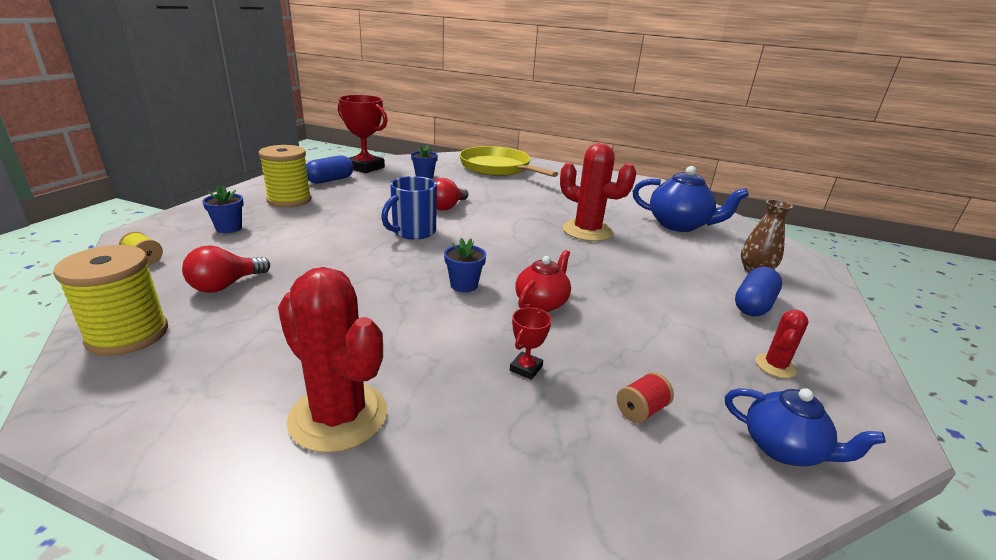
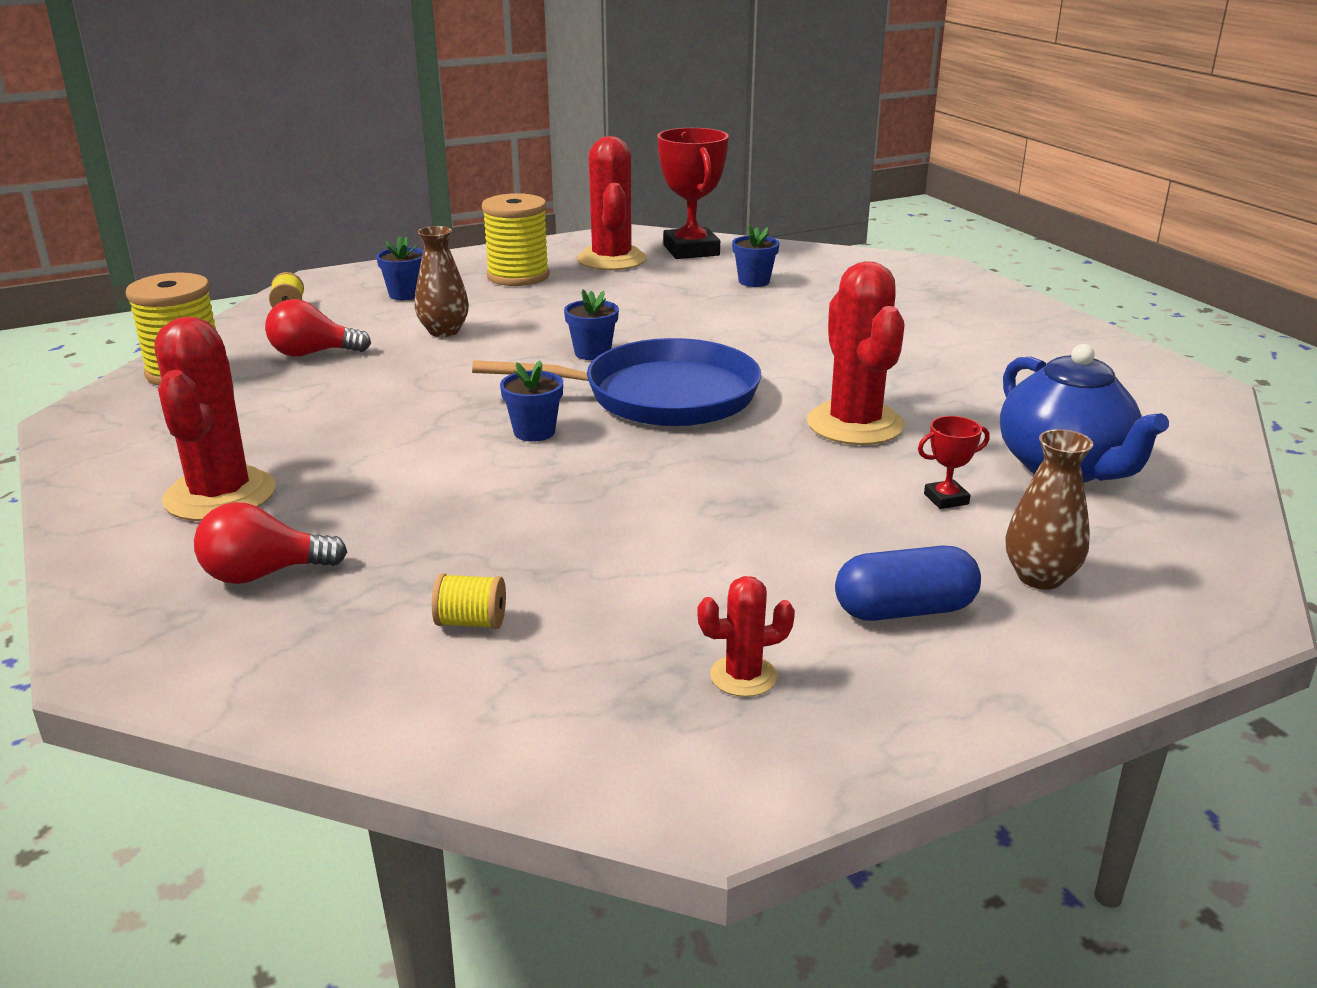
camera: 45 degrees right, 0 degrees up
blue capsule [306,156,354,184] -> red cactus [577,136,647,270]
blue mug [381,176,437,240] -> blue flower pot [564,289,619,360]
red light bulb [434,178,469,211] -> red light bulb moved to [194,502,347,584]
yellow pan [459,146,558,177] -> none
red trophy [510,307,552,380] -> red trophy moved to [918,416,990,509]
red teapot [515,250,571,312] -> none
red spool [617,372,674,423] -> yellow spool [432,573,506,629]
blue teapot [725,388,886,467] -> none
none -> brown vase [415,226,469,337]
none -> blue pan [472,338,761,426]

